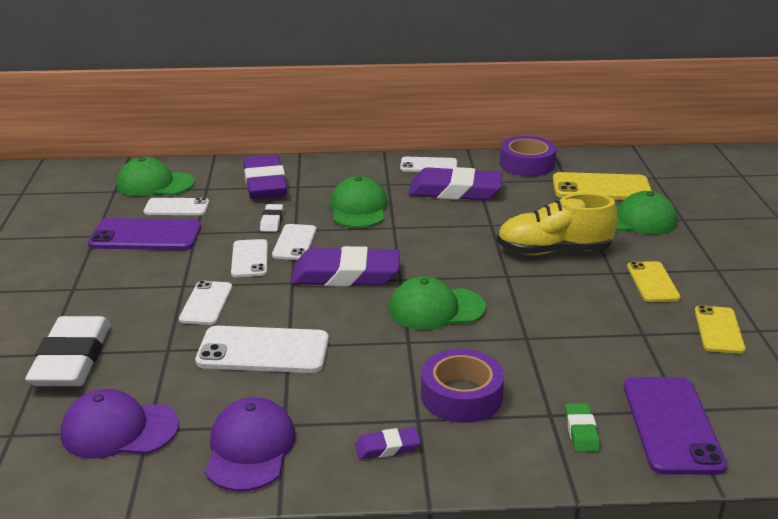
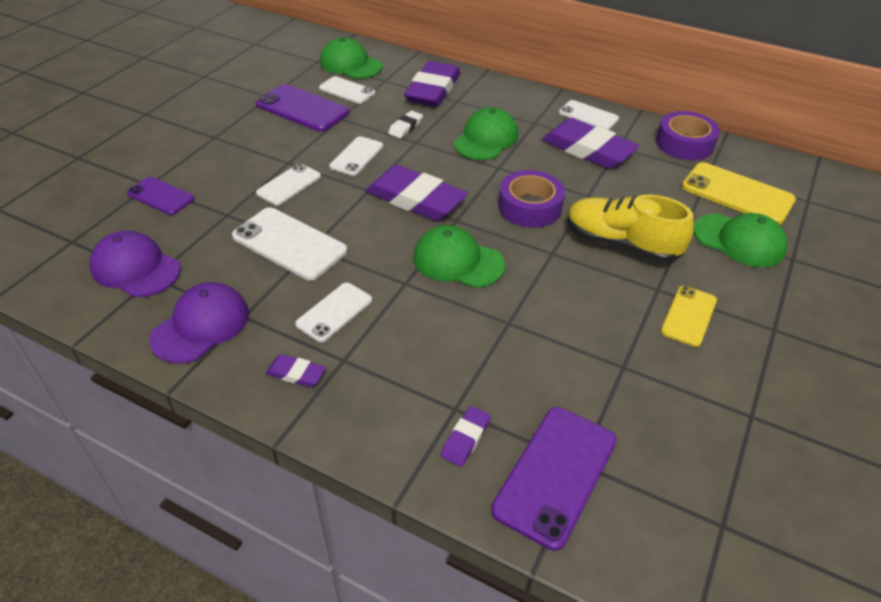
camera: 30 degrees right, 15 degrees up
white eraser [25,316,110,386] -> purple phone [127,177,195,215]
white phone [272,224,316,260] -> white phone moved to [295,283,372,342]
purple tape [421,349,504,423] -> purple tape moved to [498,170,565,228]
green eraser [565,403,600,452] -> purple eraser [441,406,491,467]
yellow phone [695,305,746,354] -> none

